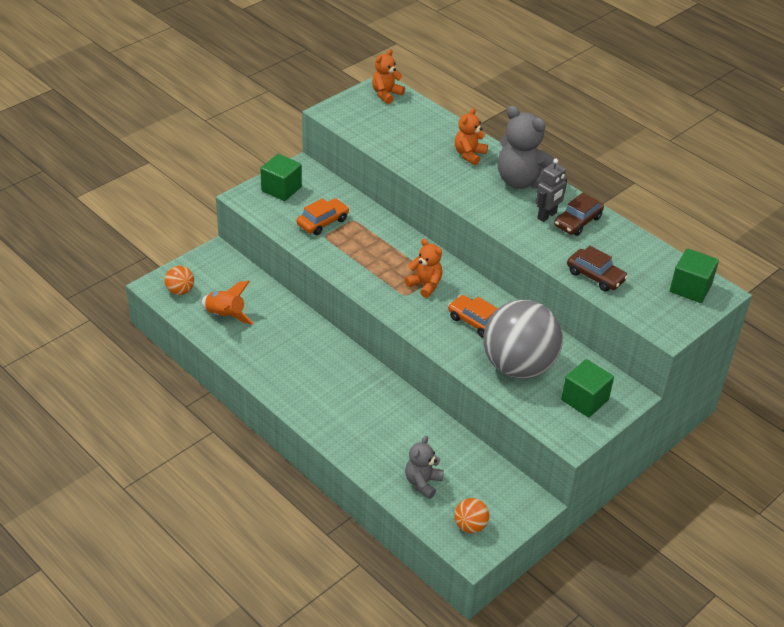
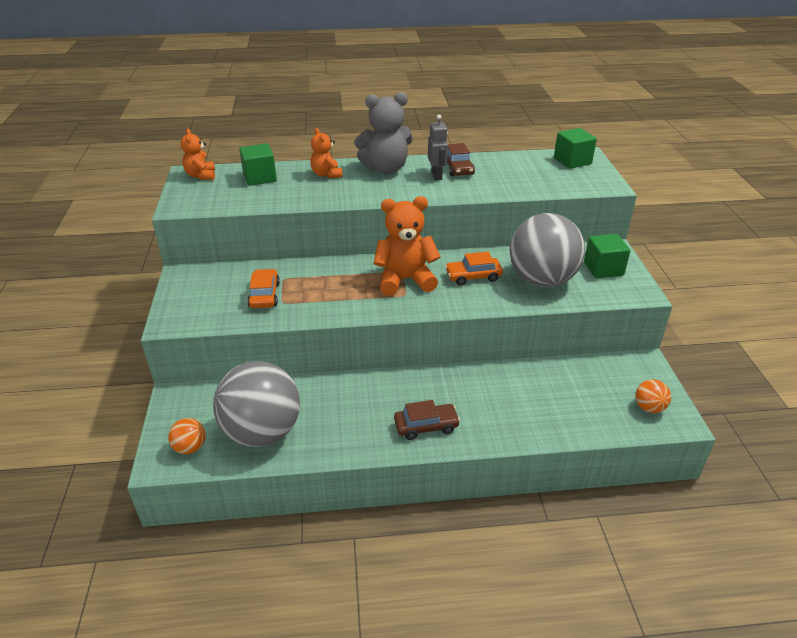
camera: 50 degrees left, 5 degrees down
orange rocket [202,281,254,325] -> grey ball [213,361,300,447]
green cube [260,154,302,201] -> green cube moved to [239,143,277,186]
orange teddy bear [405,239,443,298] -> orange teddy bear [373,196,441,296], size x1.73
grey teddy bear [405,436,444,499] -> none
brown car [567,246,628,291] -> brown car moved to [394,400,460,440]

